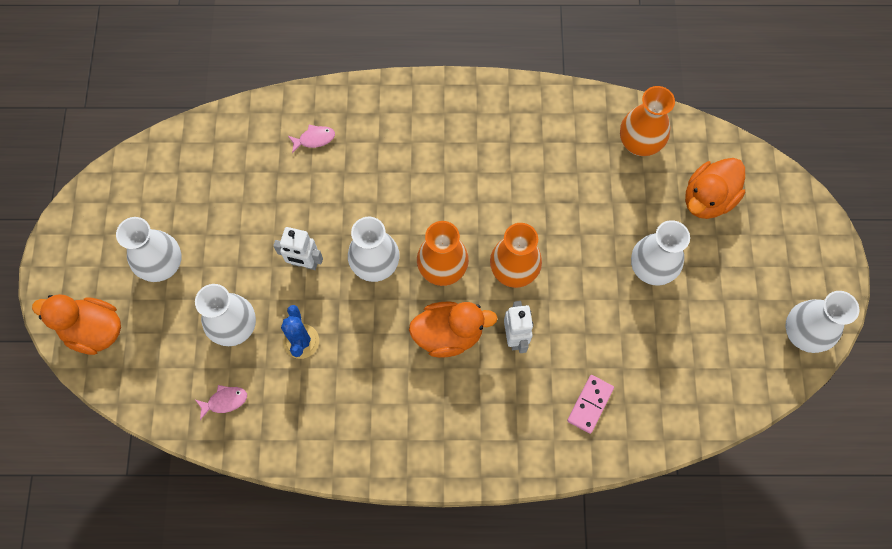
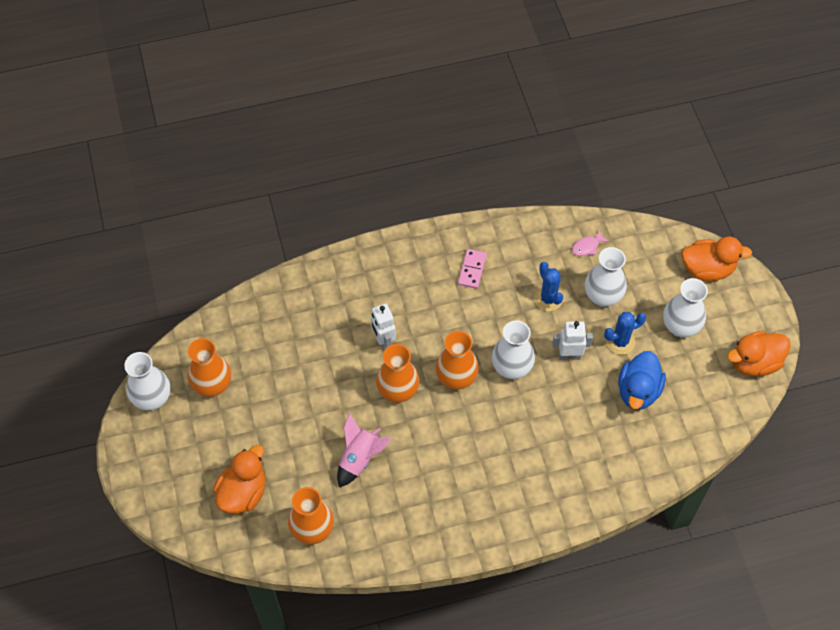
camera: 165 degrees right, 10 degrees down
pink fish [288,125,335,153] -> none
orange duck [409,301,498,358] -> orange duck moved to [727,331,791,376]
pink domino [567,375,614,434] -> pink domino moved to [458,249,487,289]
white vase [631,220,690,286] -> none
none -> orange vase [188,338,231,397]
none -> pink rocket [337,413,392,487]
none -> blue cactus [604,312,646,355]
none -> blue duck [618,351,666,410]

